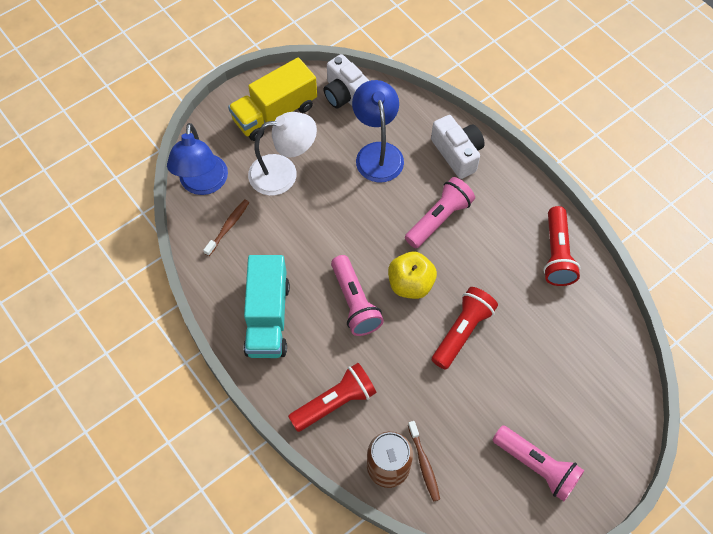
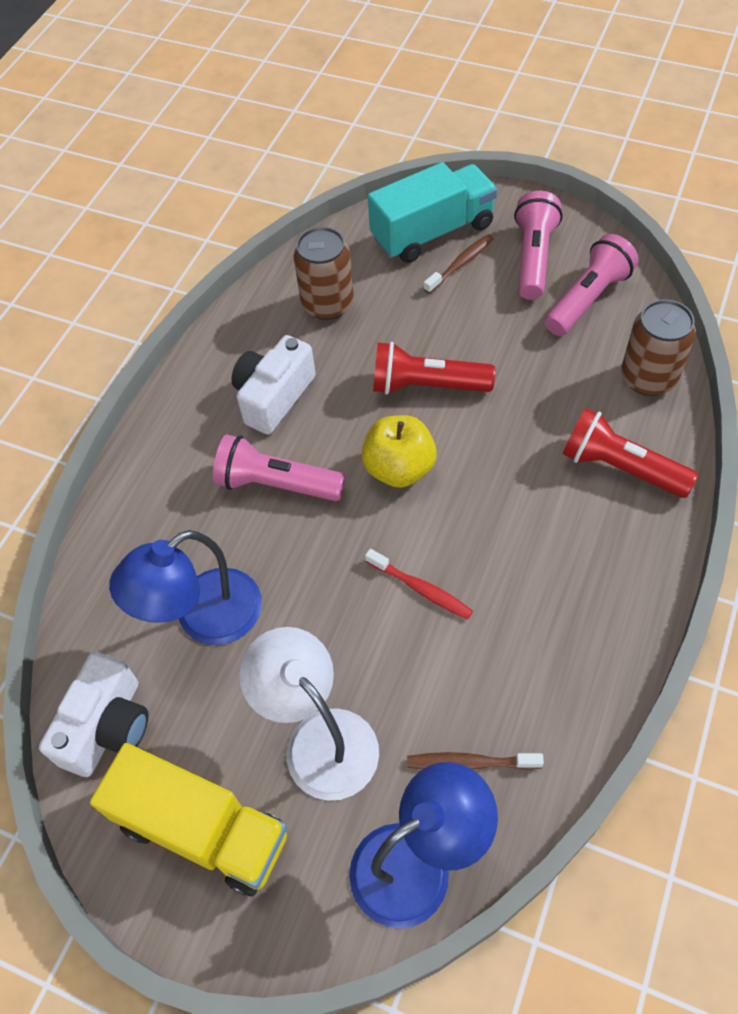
camera: 115 degrees left, 5 degrees down
turquoise truck [244,255,290,358] -> turquoise truck moved to [368,162,497,263]
pink flashlight [331,255,384,336] -> pink flashlight moved to [545,234,639,336]
brown toothbrush [408,421,440,502] -> brown toothbrush moved to [424,234,494,294]
white camera [431,115,485,179] -> white camera moved to [231,335,316,434]
red flashlight [543,206,580,286] -> none
none -> brown can [293,227,354,320]
none -> red toothbrush [365,549,473,619]

